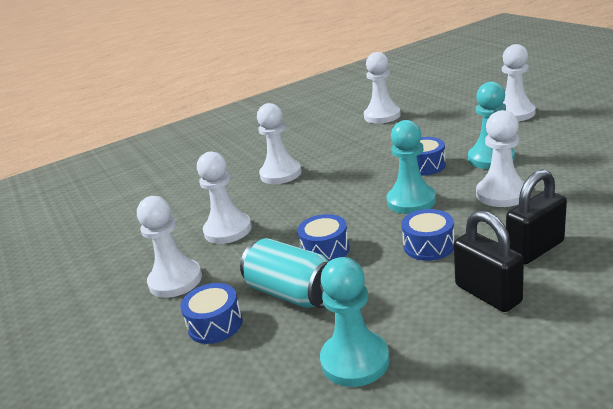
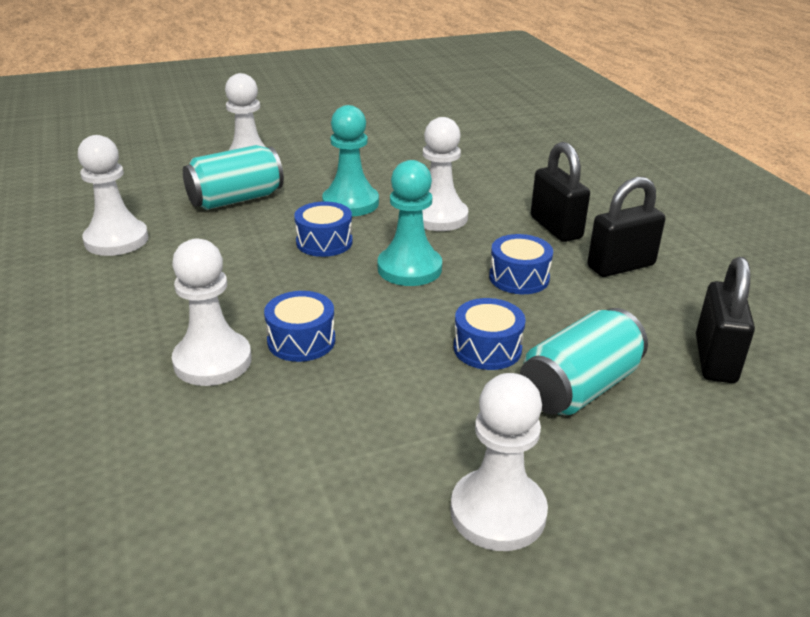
camera: 85 degrees left, 5 degrees up
blue drum [180,283,243,344] -> blue drum moved to [264,291,335,362]
white pawn [197,152,252,244] -> none
turquoise pawn [320,257,390,387] -> black padlock [696,257,755,383]
none -> turquoise can [183,145,284,210]

